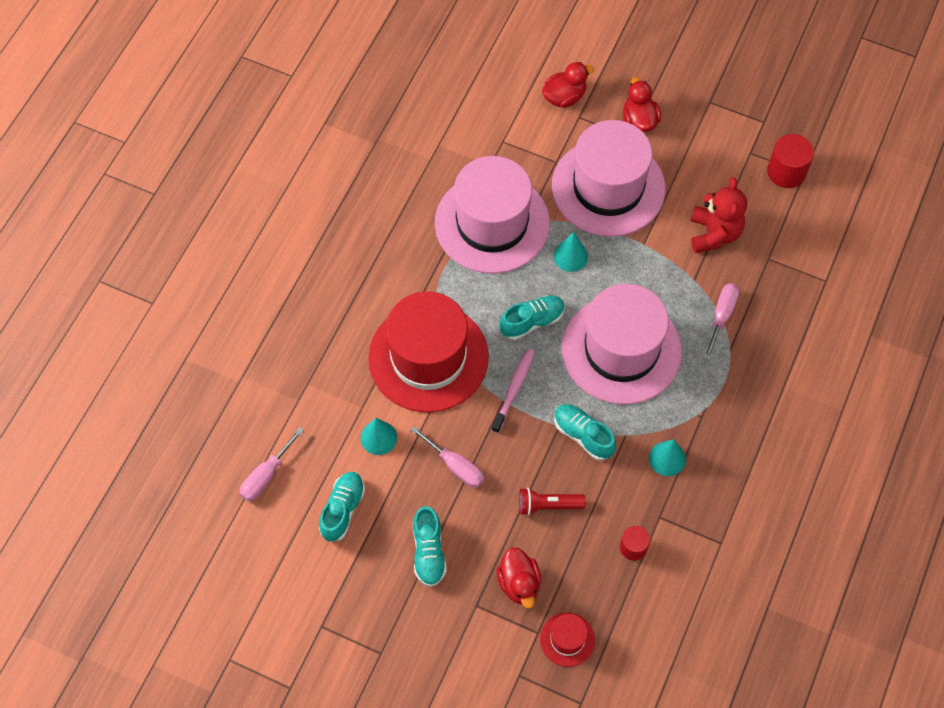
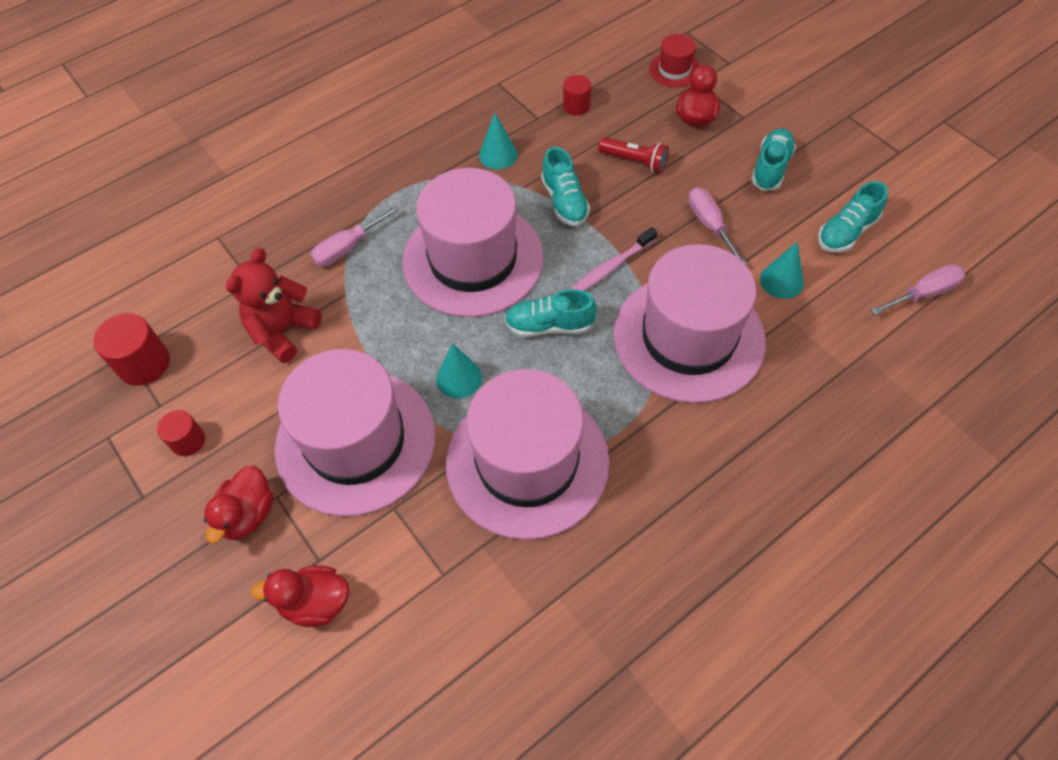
camera: 150 degrees left, 5 degrees down
red hat [368,291,489,413] -> pink hat [613,244,766,403]
none -> red cylinder [157,410,205,456]

